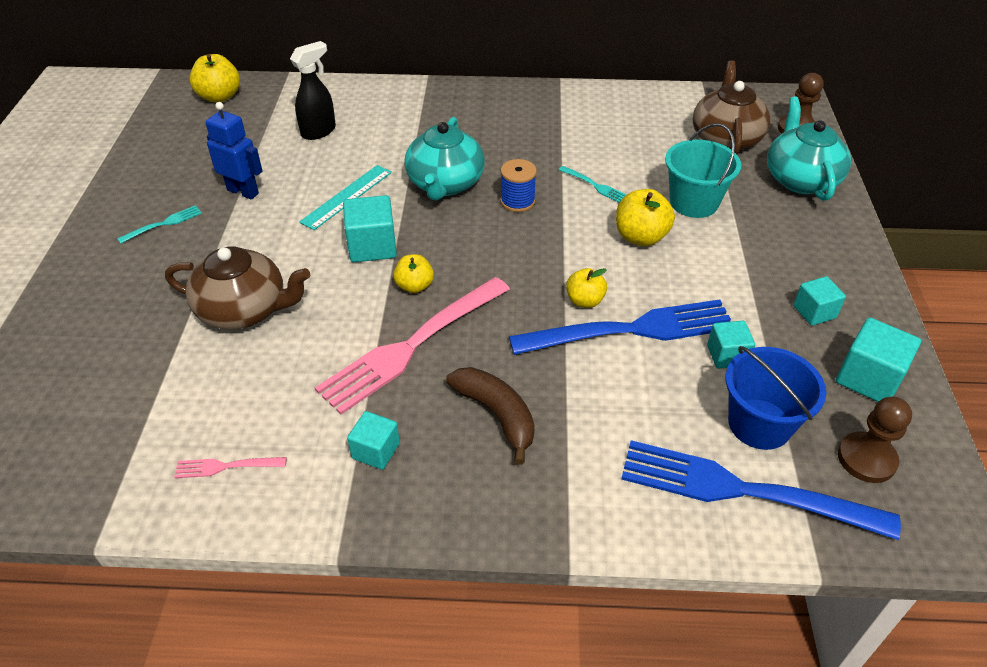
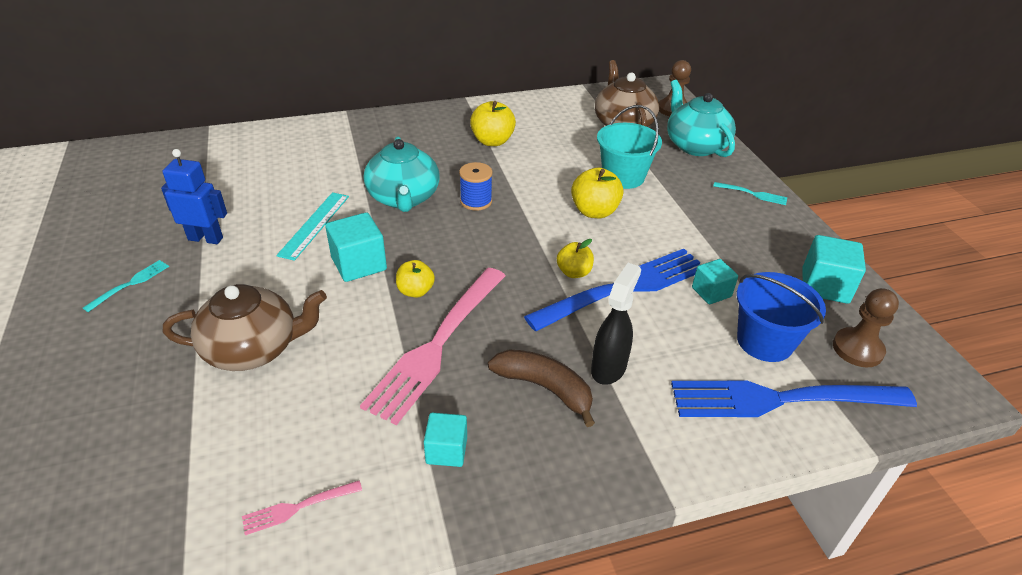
camera: 20 degrees left, 5 degrees down
yellow apple [190,54,240,102] -> yellow apple moved to [470,101,516,146]
black spray bottle [290,41,336,140] -> black spray bottle moved to [591,263,641,385]
turquoise fork [559,166,626,203] -> turquoise fork moved to [713,182,787,205]
turquoise cube [793,276,846,326] -> none

